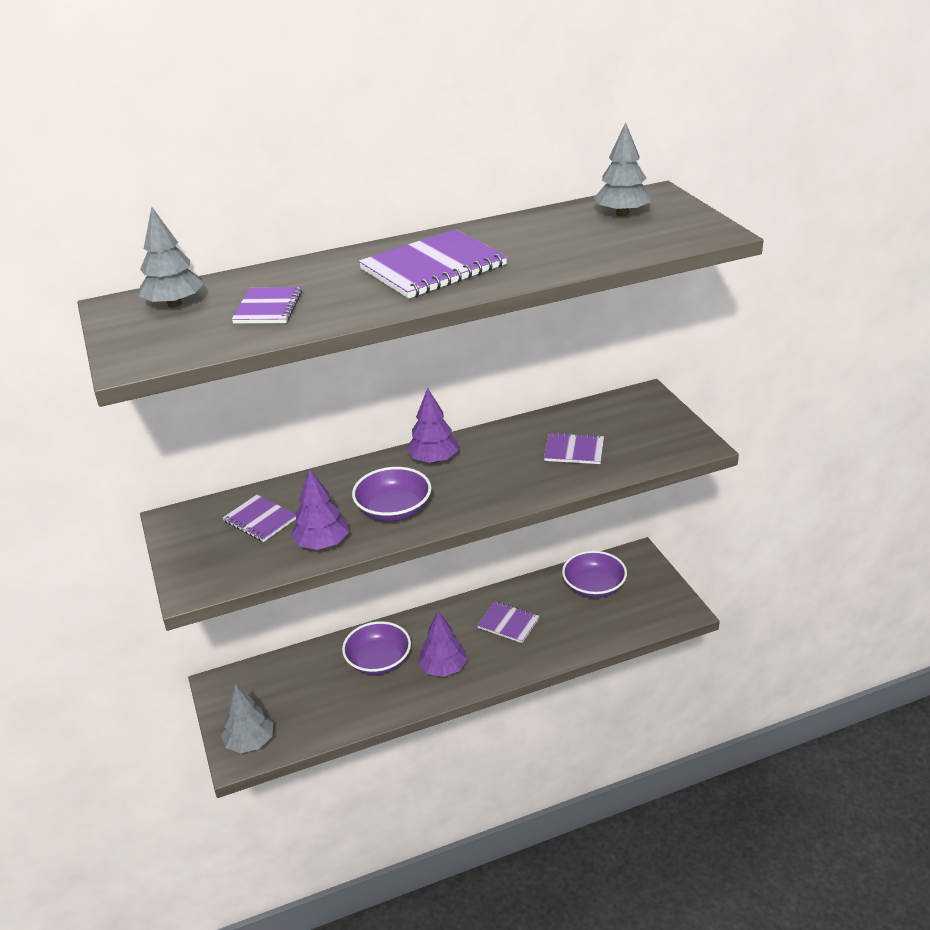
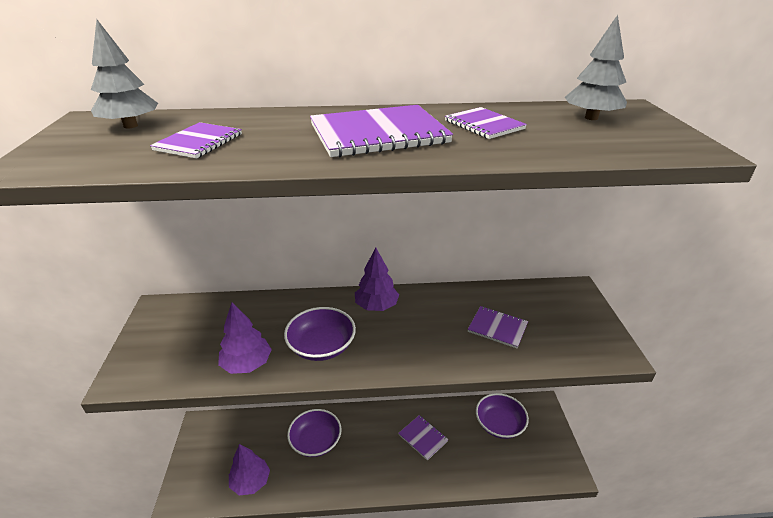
camera: 15 degrees right, 0 degrees up
grey tree [221,684,273,753] -> none
purple notebook [222,495,296,542] -> purple notebook moved to [445,107,527,139]
purple tree [418,611,467,677] -> purple tree moved to [229,444,270,495]

